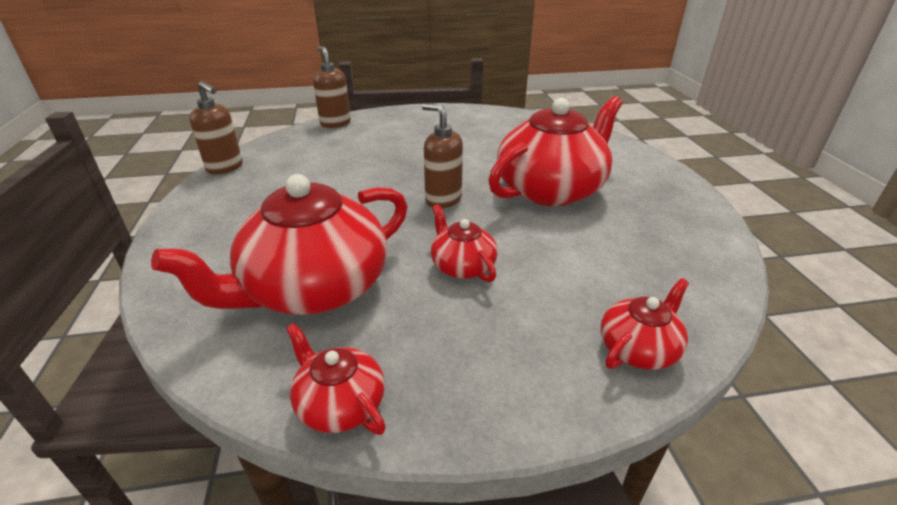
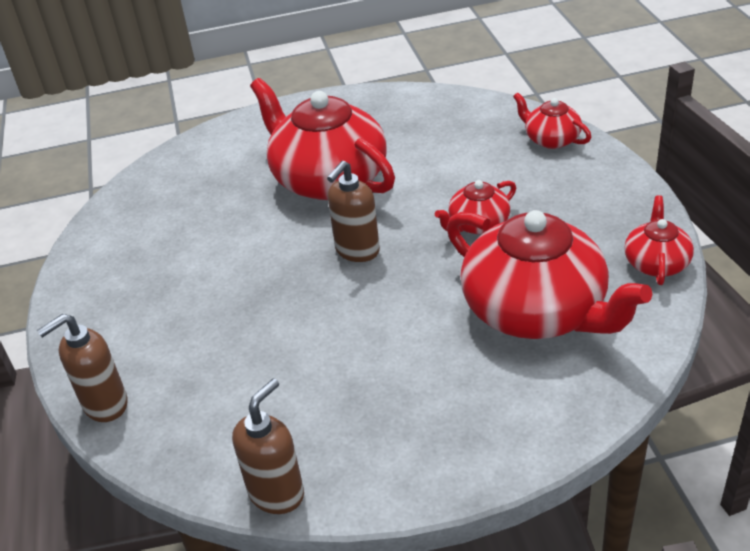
camera: 90 degrees left, 5 degrees up
red teapot [286,323,386,435] -> red teapot turned 150 degrees clockwise [624,195,694,285]

